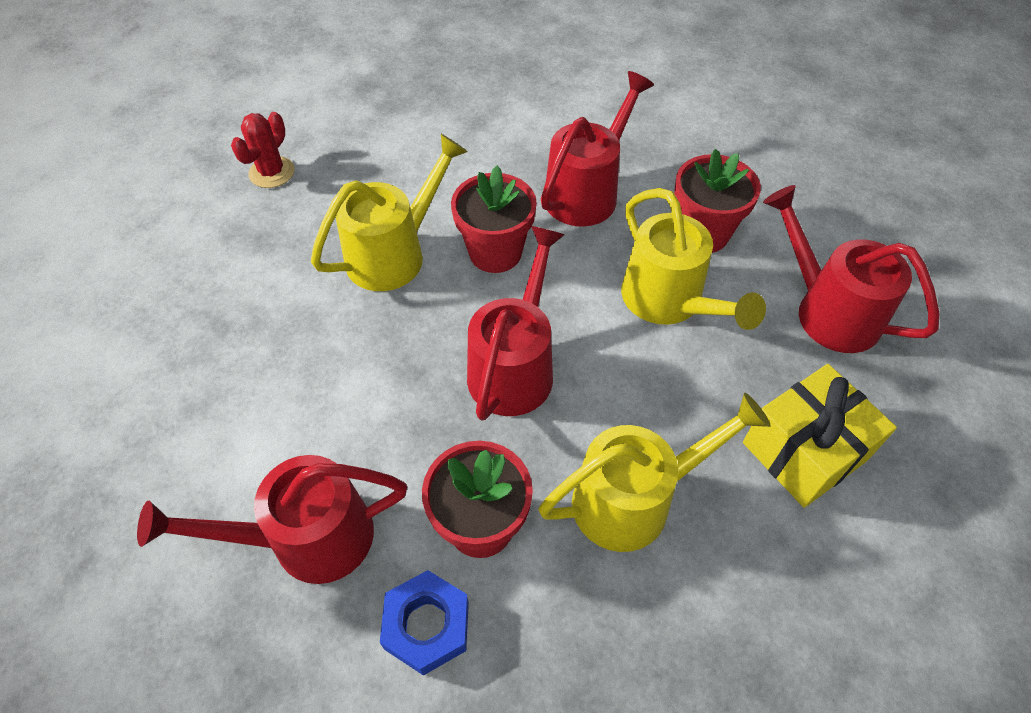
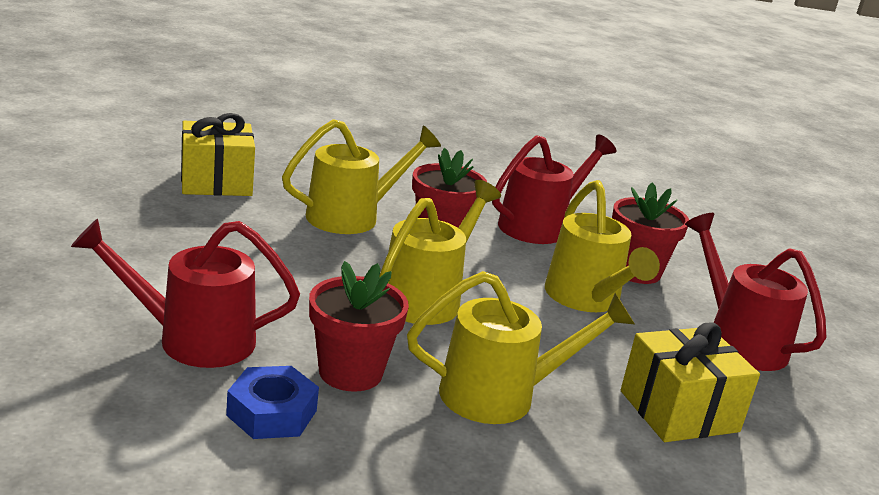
camera: 10 degrees right, 30 degrees down
red cactus [231,112,294,188] -> none
red watering can [467,226,565,421] -> yellow watering can [379,180,501,325]
none -> yellow gift [181,113,255,196]

